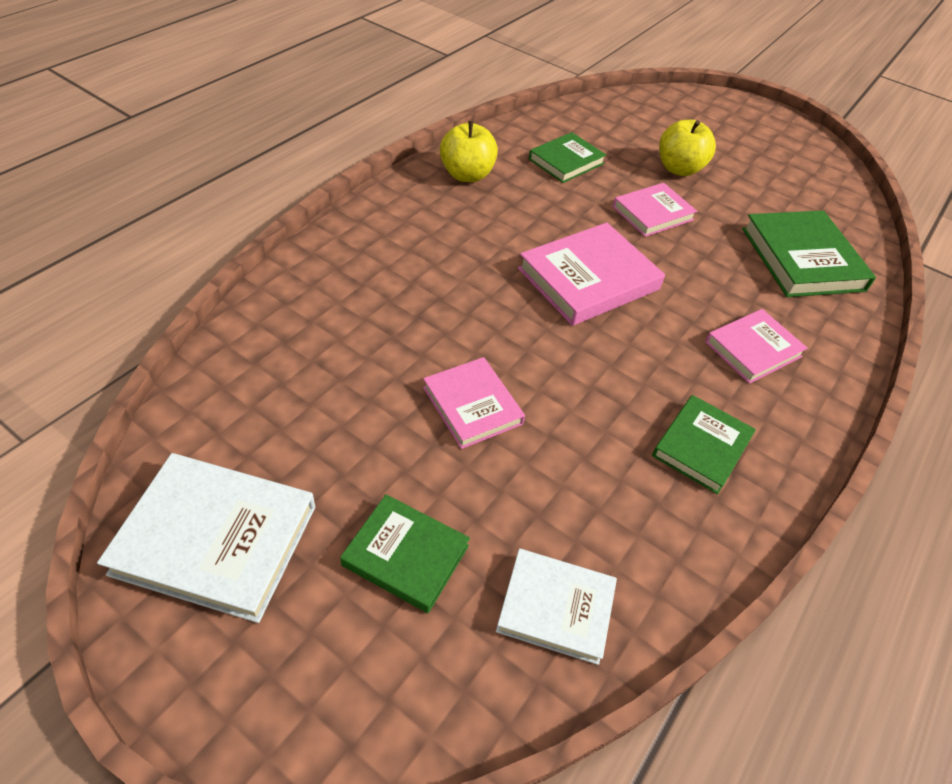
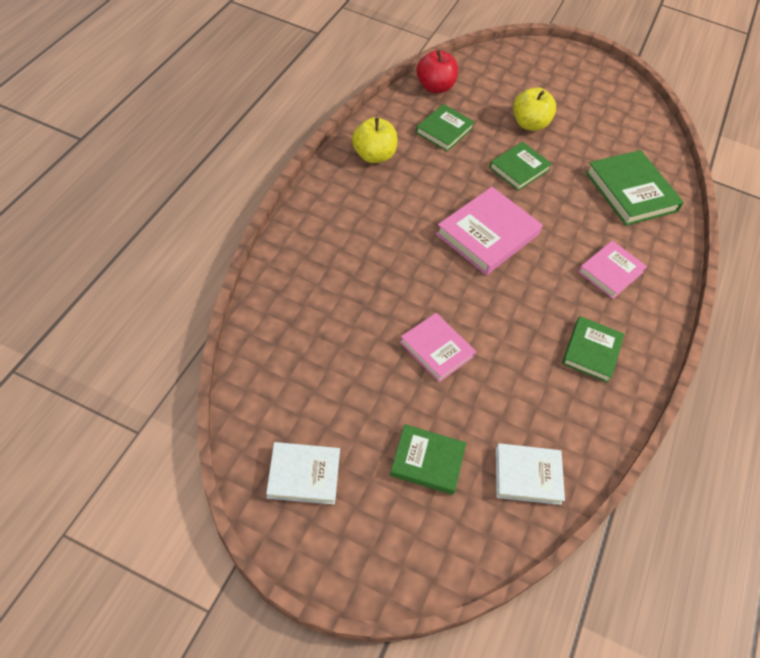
camera: 15 degrees left, 5 degrees up
white book [97,453,315,623] -> white book [266,442,340,504], size x0.64
pink book [613,183,697,237] -> green book [489,142,552,191]
none -> red apple [417,50,458,93]

